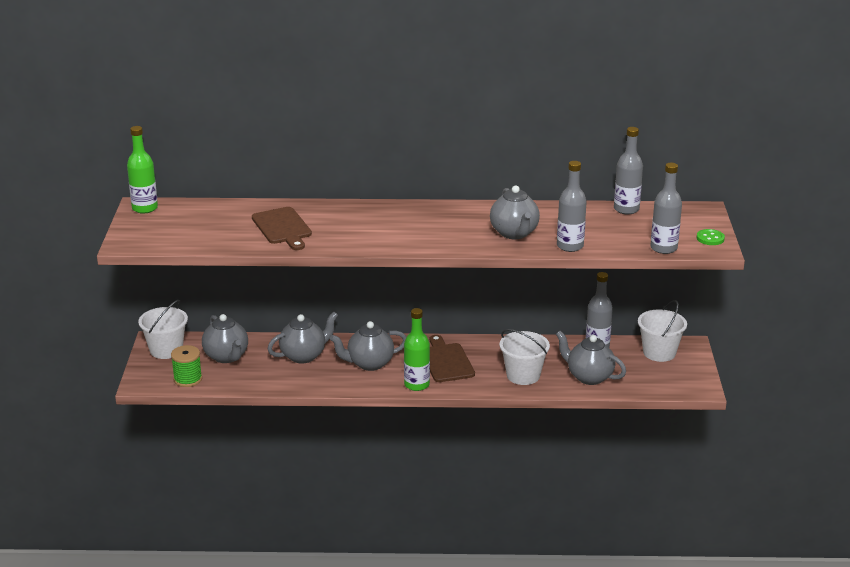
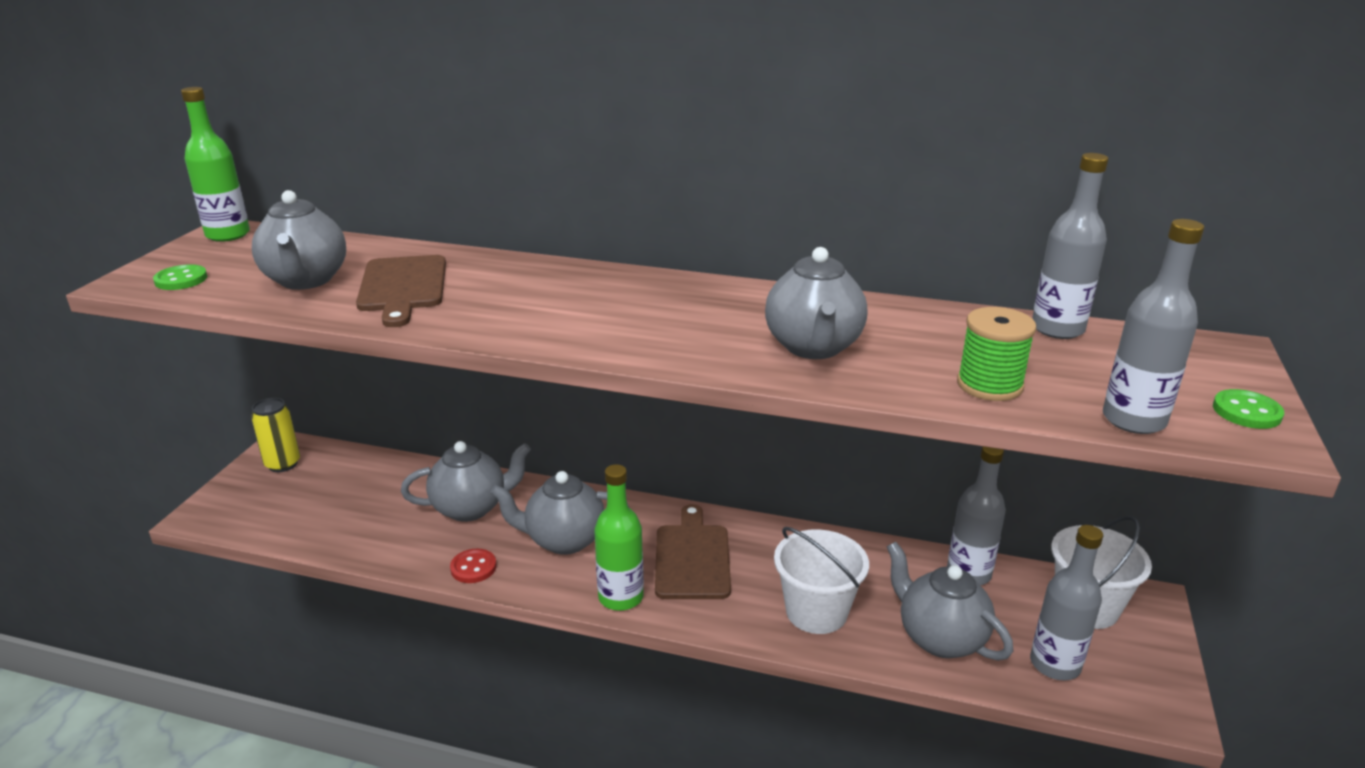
camera: 15 degrees right, 0 degrees up
white bucket [138,300,188,359] -> yellow can [251,398,300,472]
green spool [171,345,202,387] -> green spool moved to [957,307,1036,401]
grey teapot [202,314,248,363] -> grey teapot moved to [252,190,346,290]
grey bottle [557,161,587,252] -> grey bottle moved to [1030,525,1103,681]
none -> green button [153,264,207,290]
none -> red button [450,549,497,583]

